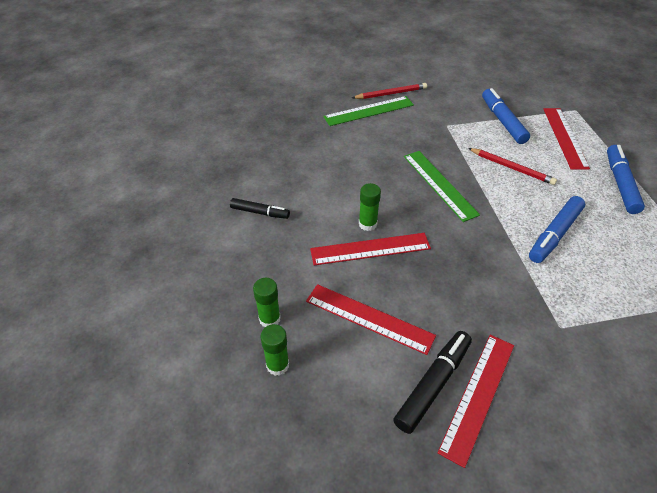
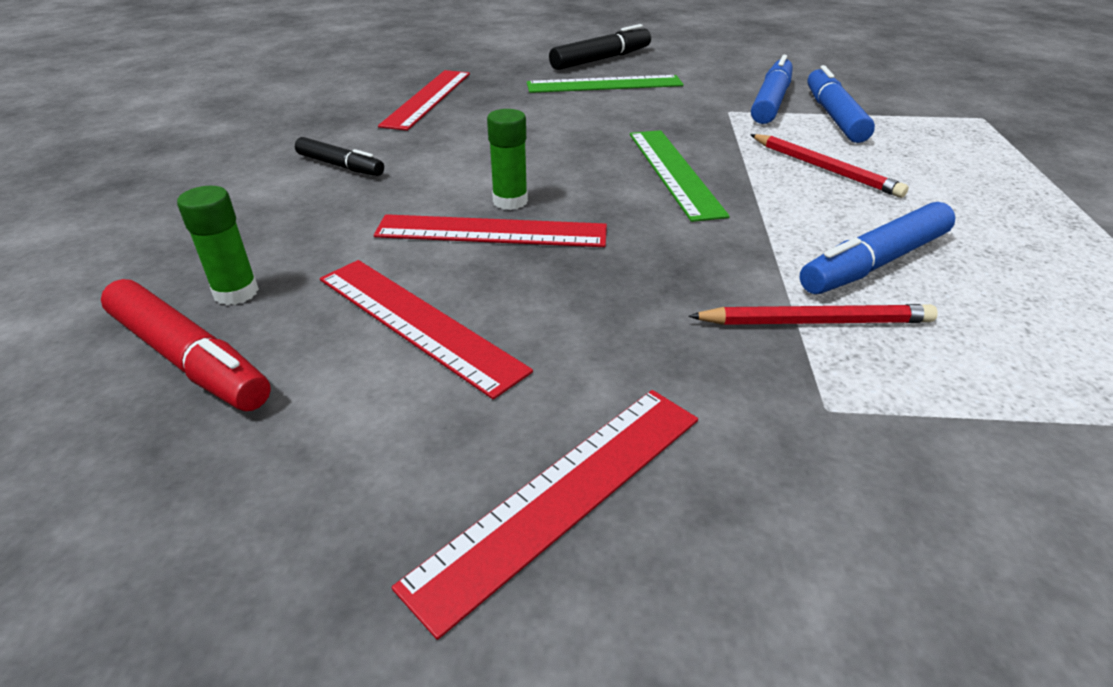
camera: 15 degrees right, 10 degrees down
green glue stick [260,324,289,376] -> red marker [101,279,271,411]
red pencil [352,83,427,99] -> red pencil moved to [688,304,938,325]
black marker [393,331,472,434] -> black marker moved to [549,24,651,70]
red ruler [543,108,590,170] -> red ruler moved to [378,70,470,131]
blue marker [607,145,645,214] -> blue marker moved to [751,55,793,124]

